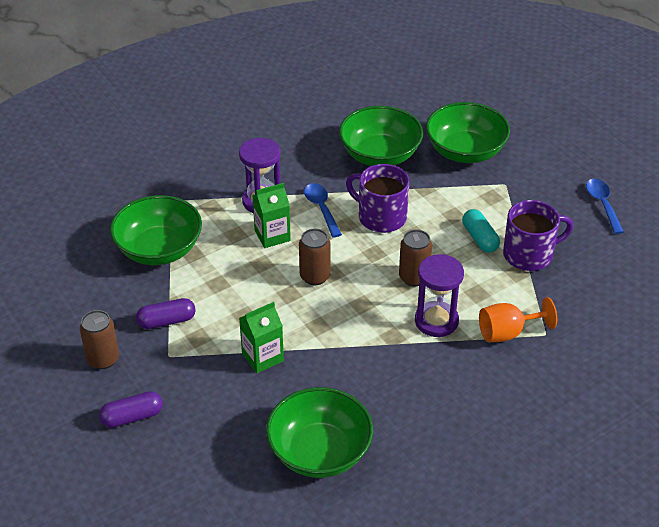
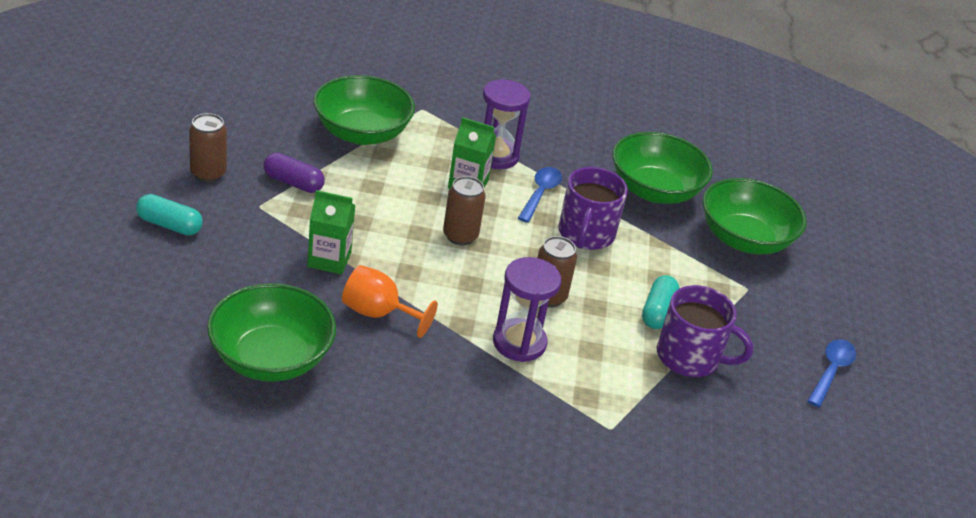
camera: 35 degrees right, 5 degrees down
purple capsule [99,391,163,428] -> turquoise capsule [136,194,203,235]
purple mug [346,164,409,233] -> purple mug turned 150 degrees counterclockwise [558,167,628,250]
orange goblet [479,297,557,342] -> orange goblet moved to [342,265,438,338]

